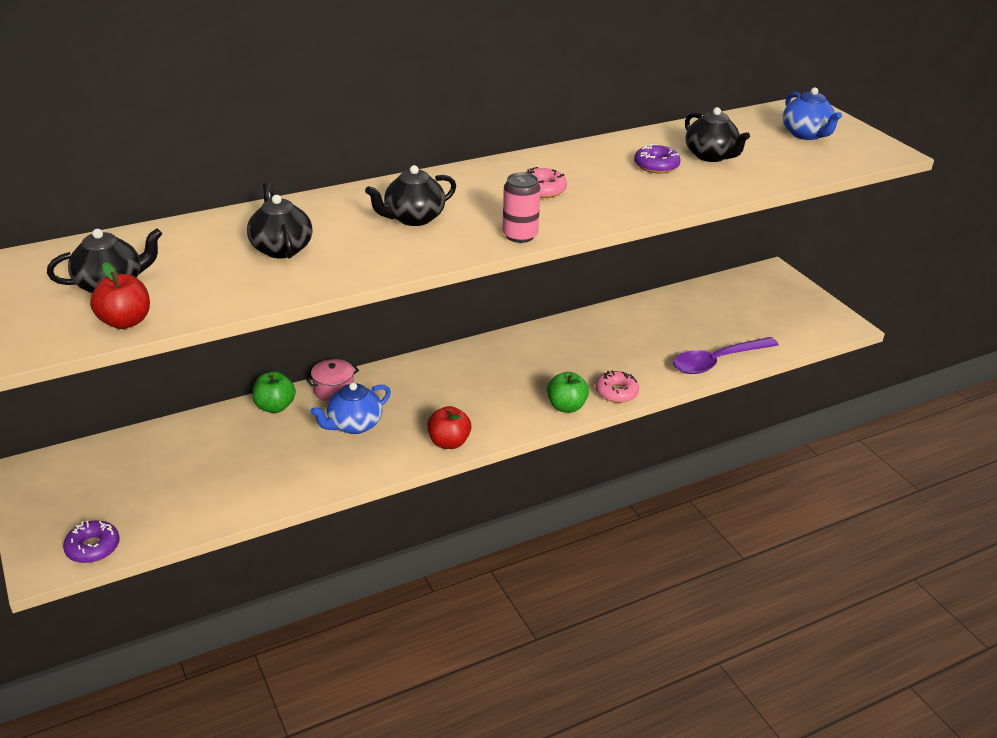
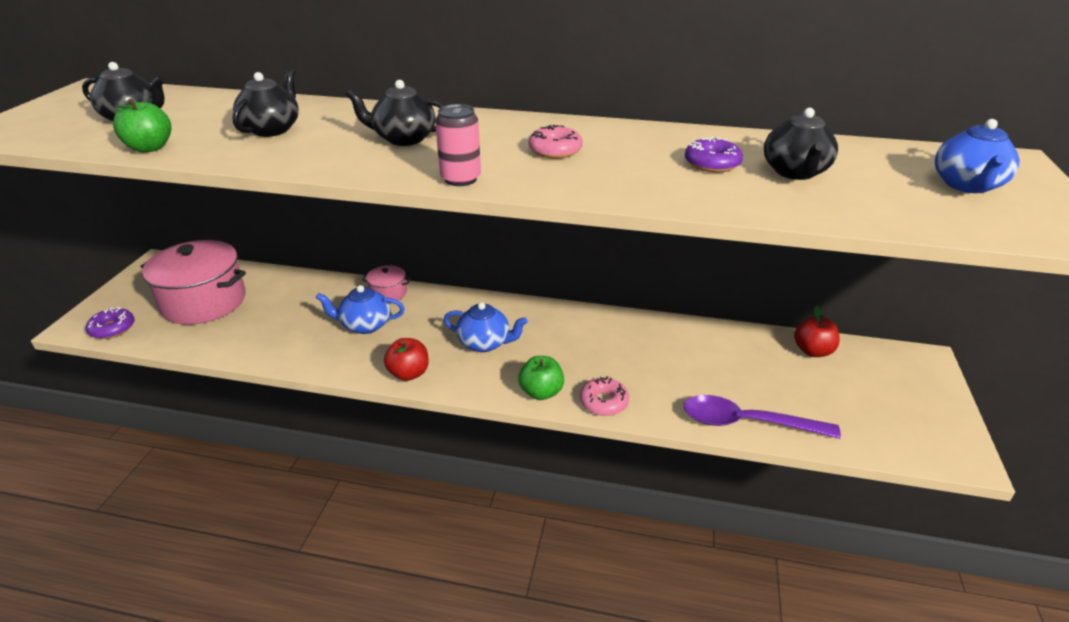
camera: 40 degrees right, 0 degrees up
red apple [90,262,150,329] -> red apple moved to [794,306,840,357]
green apple [252,371,296,413] -> green apple moved to [113,98,171,153]
none -> pink pot [141,240,246,325]
none -> blue teapot [444,302,528,352]

